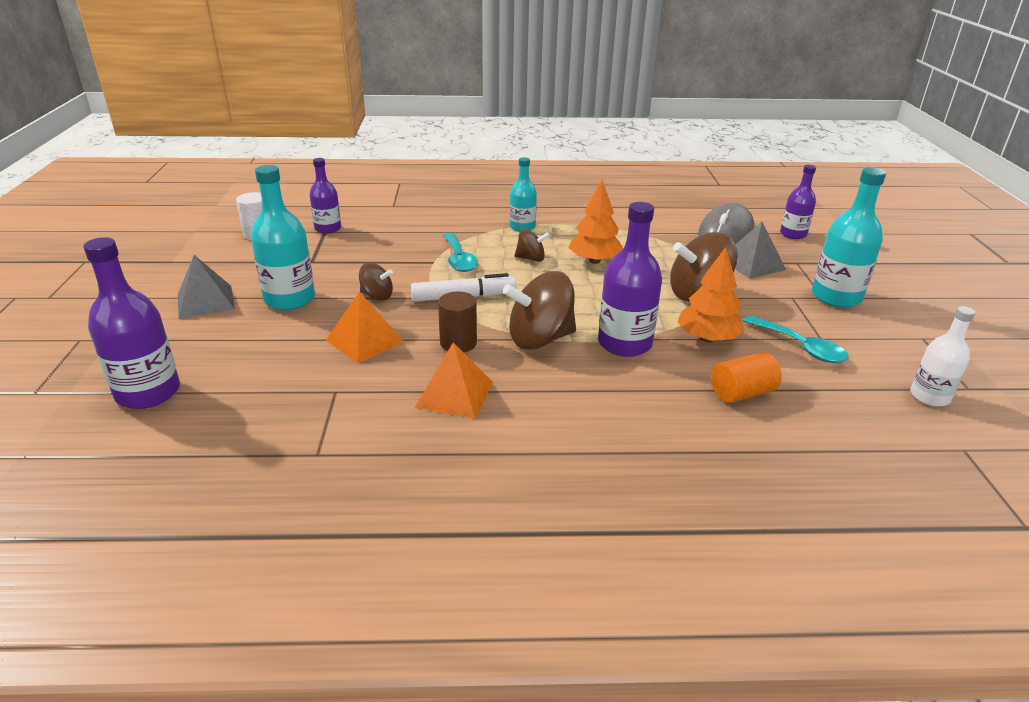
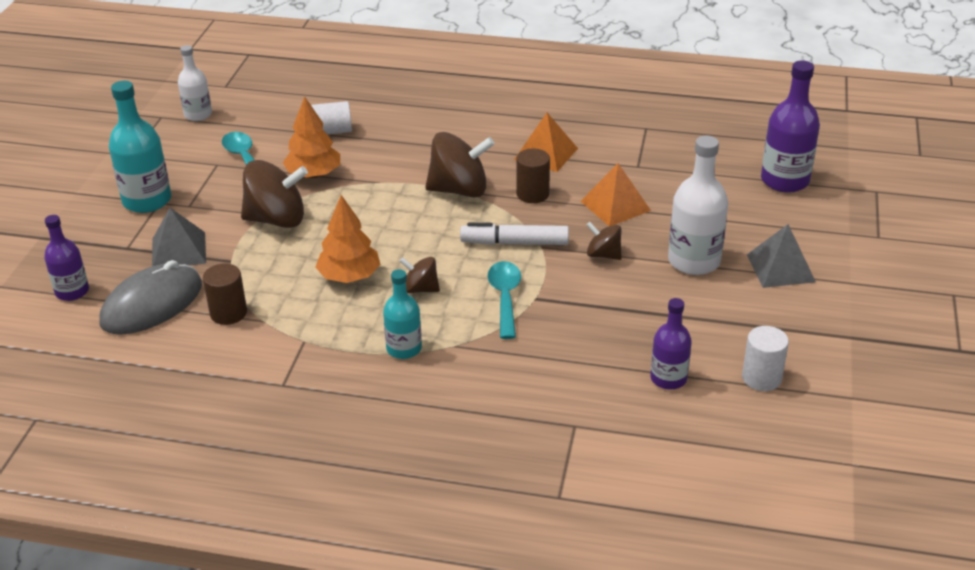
camera: 165 degrees left, 5 degrees up
turquoise bottle [251,165,315,310] -> white bottle [668,136,728,275]
purple bottle [598,202,662,357] -> none
orange cylinder [711,352,782,403] -> white cylinder [311,101,352,134]
none -> brown cylinder [203,263,247,325]

